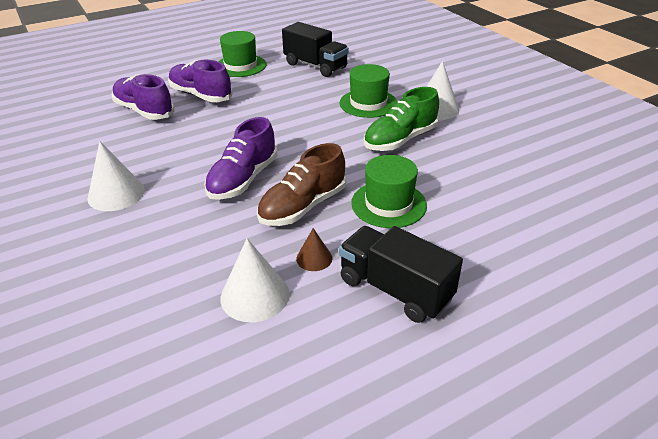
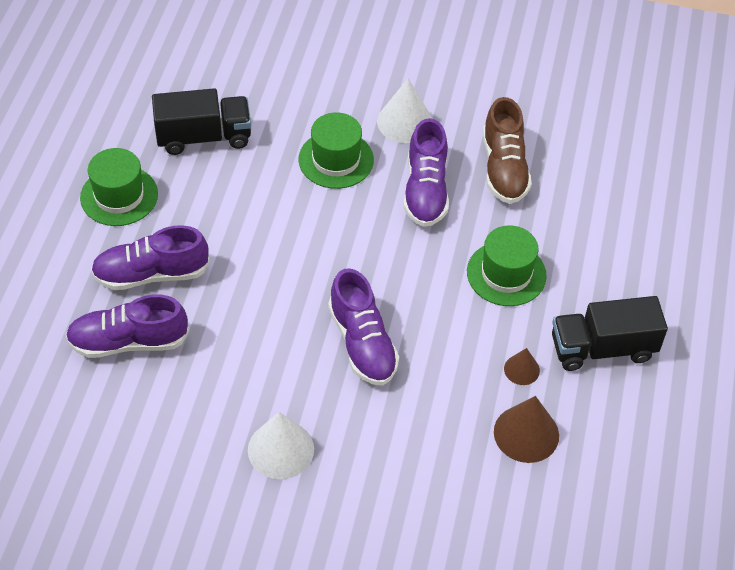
camera: 50 degrees left, 15 degrees up
white cone [221,238,289,322] -> brown cone [494,396,559,463]
brown shoe [257,143,346,226] -> brown shoe moved to [483,97,532,204]
green shoe [364,87,439,151] -> purple shoe [404,118,449,227]

